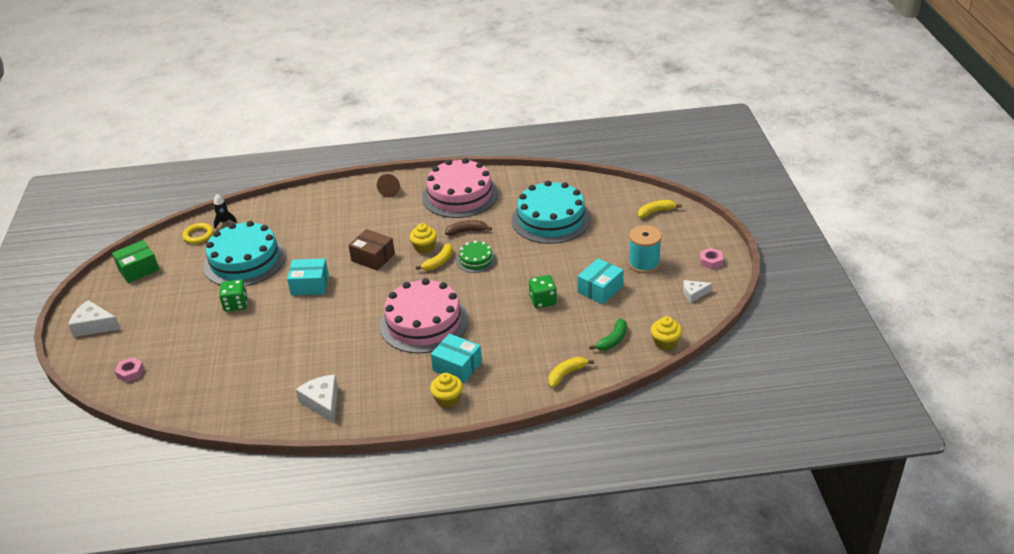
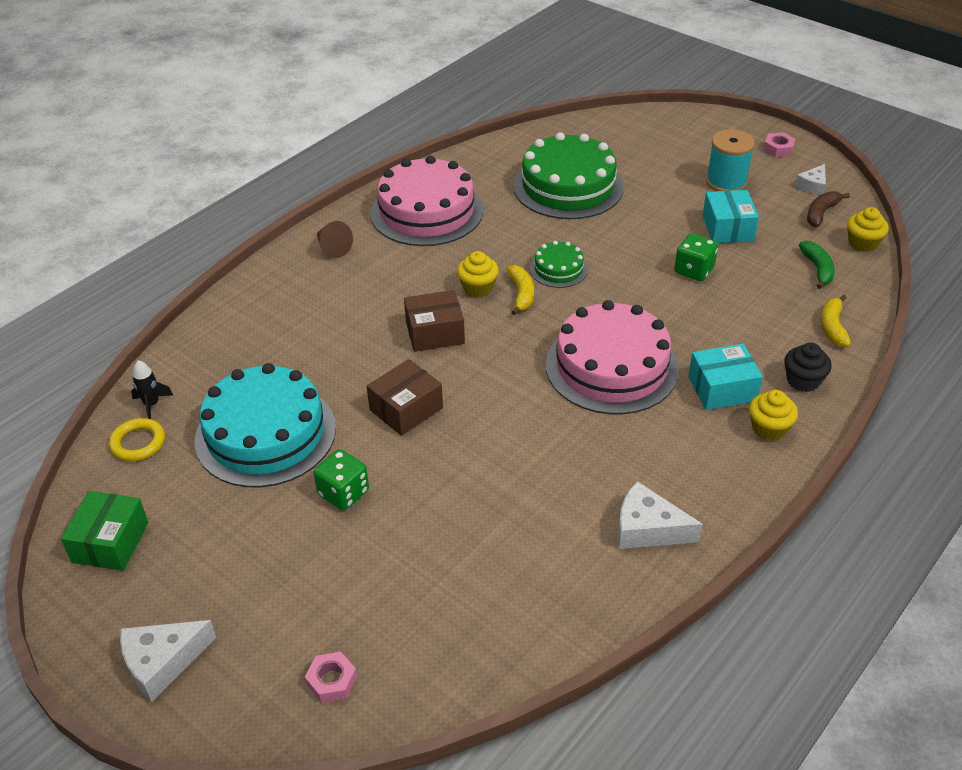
camera: 45 degrees left, 5 degrees up
turquoise box [287,258,329,295] -> brown box [367,359,443,436]
brown banana [445,220,492,236] -> brown banana moved to [807,191,850,227]
turquoise cake [512,181,591,244] -> green cake [513,132,624,219]
yellow banana [638,200,682,218] -> none
none -> black cupcake [785,343,832,392]

